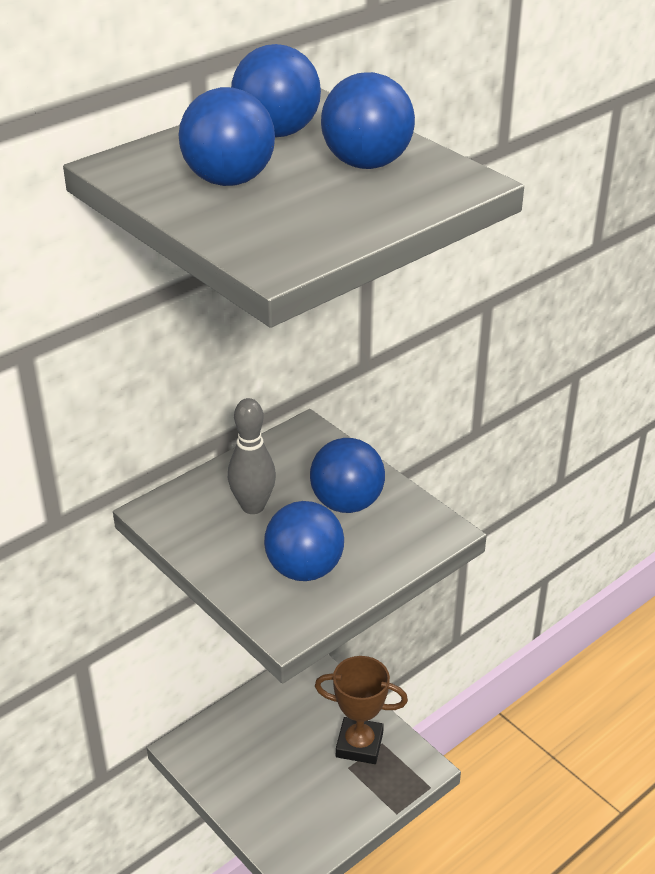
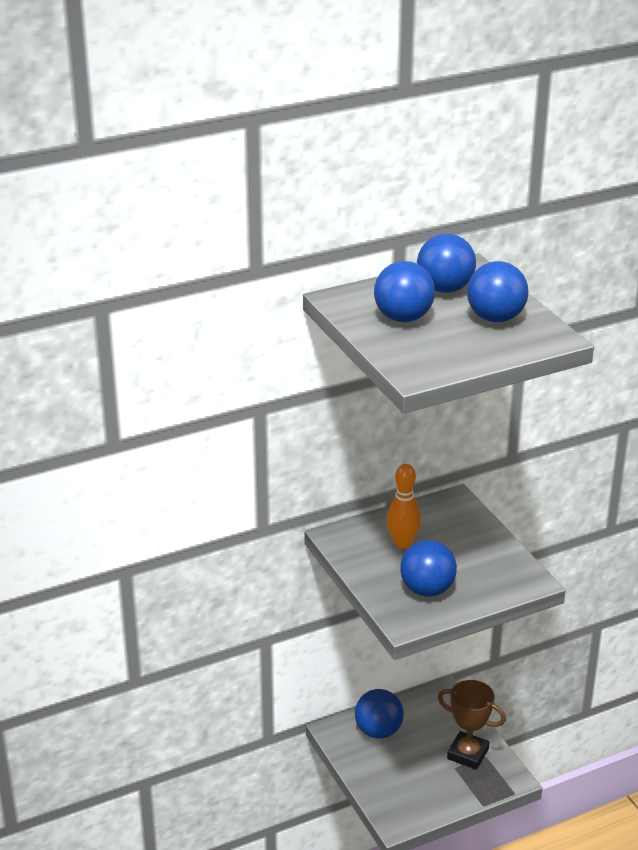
camera: 15 degrees right, 5 degrees down
grey bowling pin [228,398,276,514] -> orange bowling pin [387,464,421,549]
blue ball [310,438,385,513] -> blue ball moved to [355,689,404,739]

